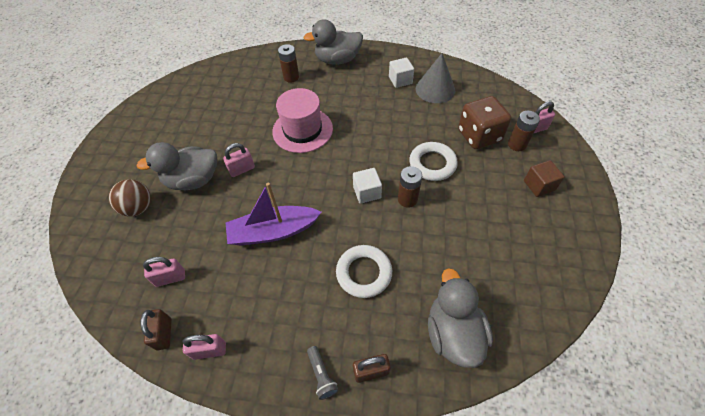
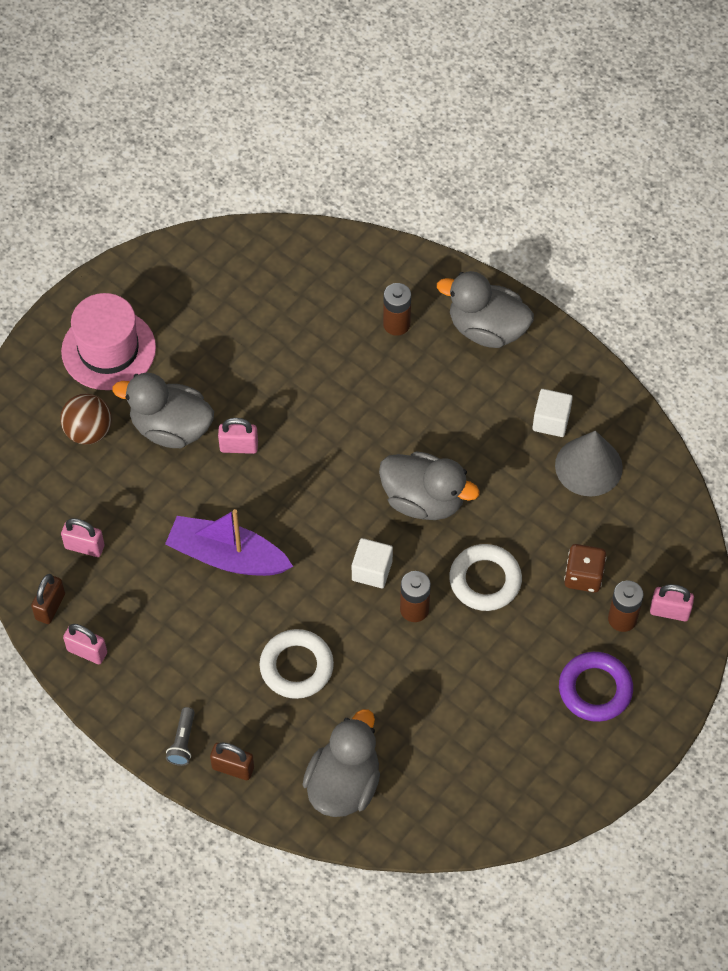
camera: 30 degrees right, 5 degrees up
pink hat [272,88,333,153] -> pink hat moved to [61,293,156,390]
brown dice [458,96,511,149] -> brown dice [564,544,606,593], size x0.64
brown cube [524,160,565,197] -> purple ring [559,652,633,722]
none -> grey duck [379,451,480,520]

